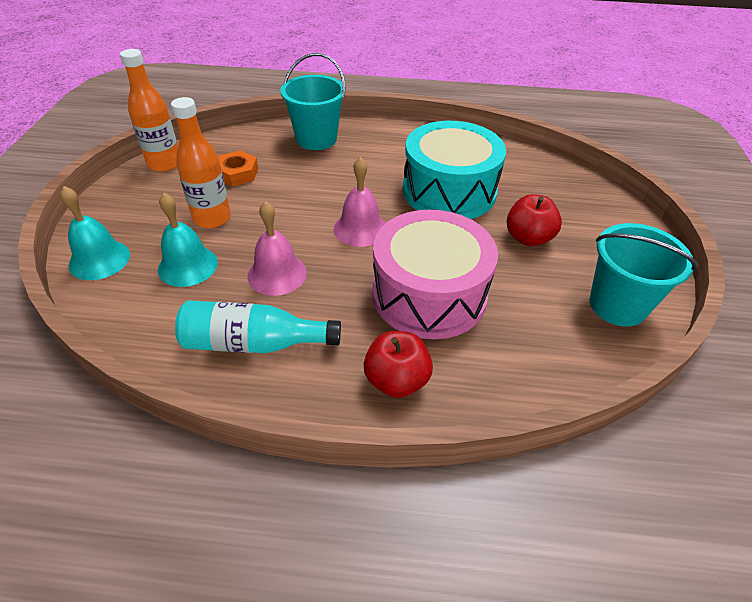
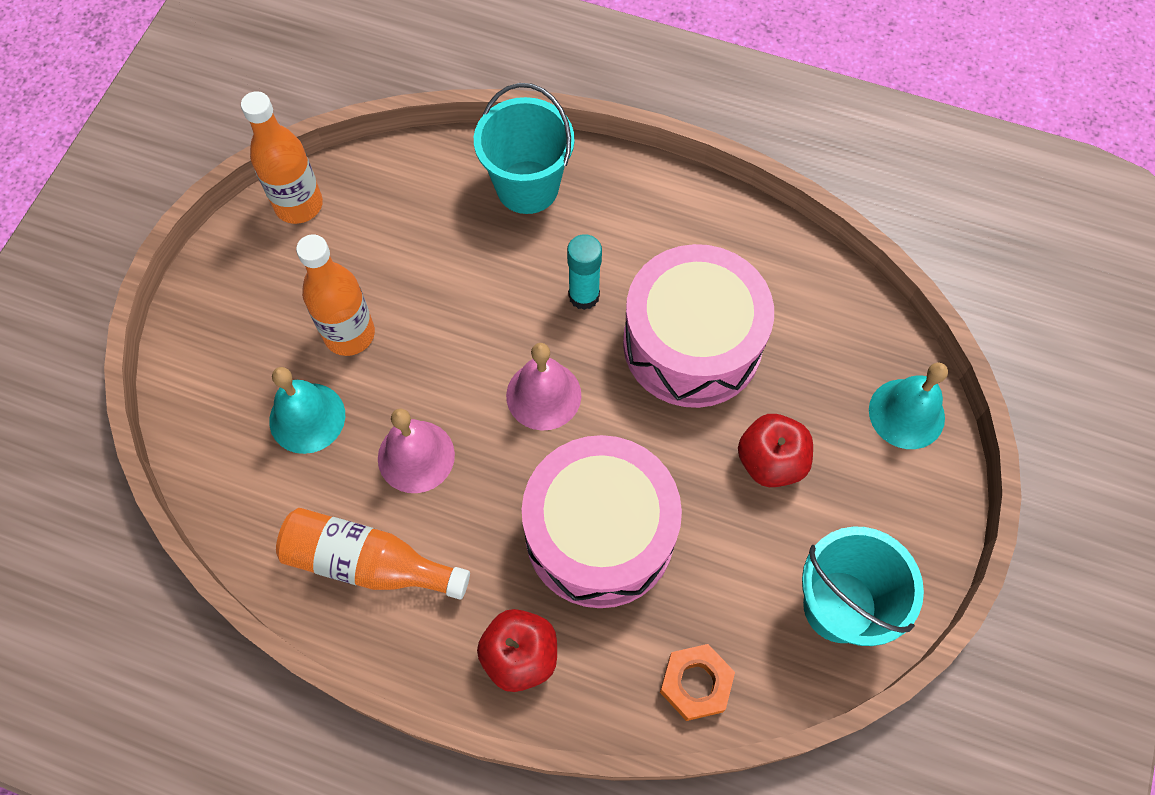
camera: 15 degrees right, 20 degrees up
turquoise bell [60,186,130,280] -> turquoise bell moved to [869,362,948,449]
turquoise bottle [175,300,341,353] -> orange bottle [276,508,470,599]
orange nut [218,151,258,186] -> orange nut moved to [660,644,735,721]
turquoise drum [403,121,506,219] -> pink drum [623,244,774,408]
none -> turquoise glue stick [567,234,602,310]

